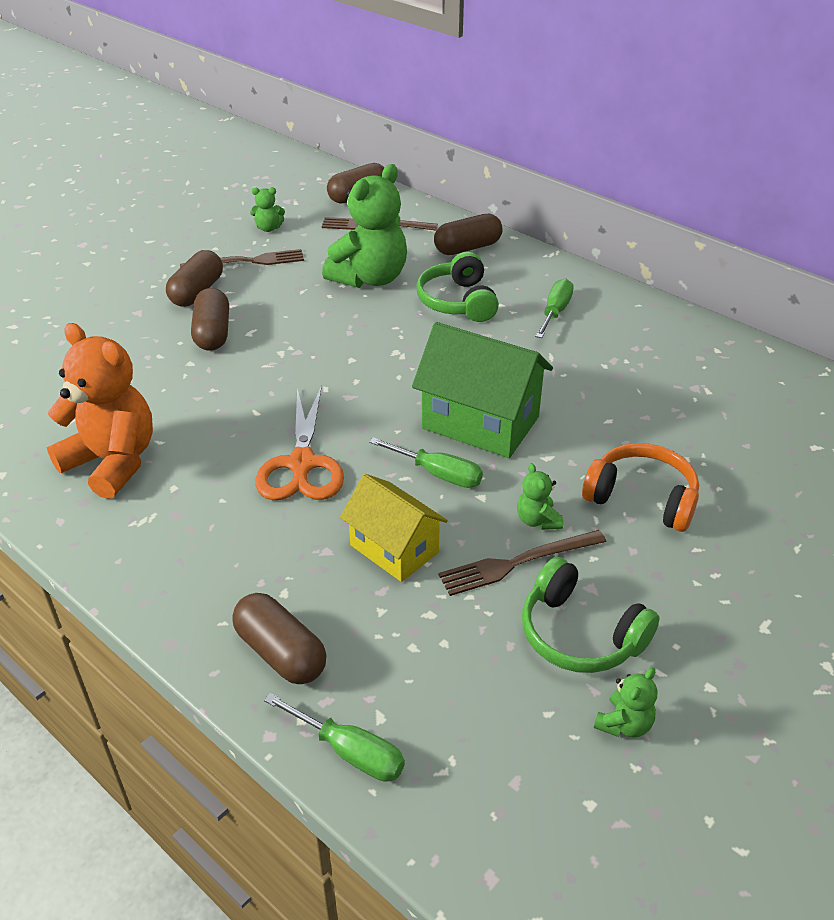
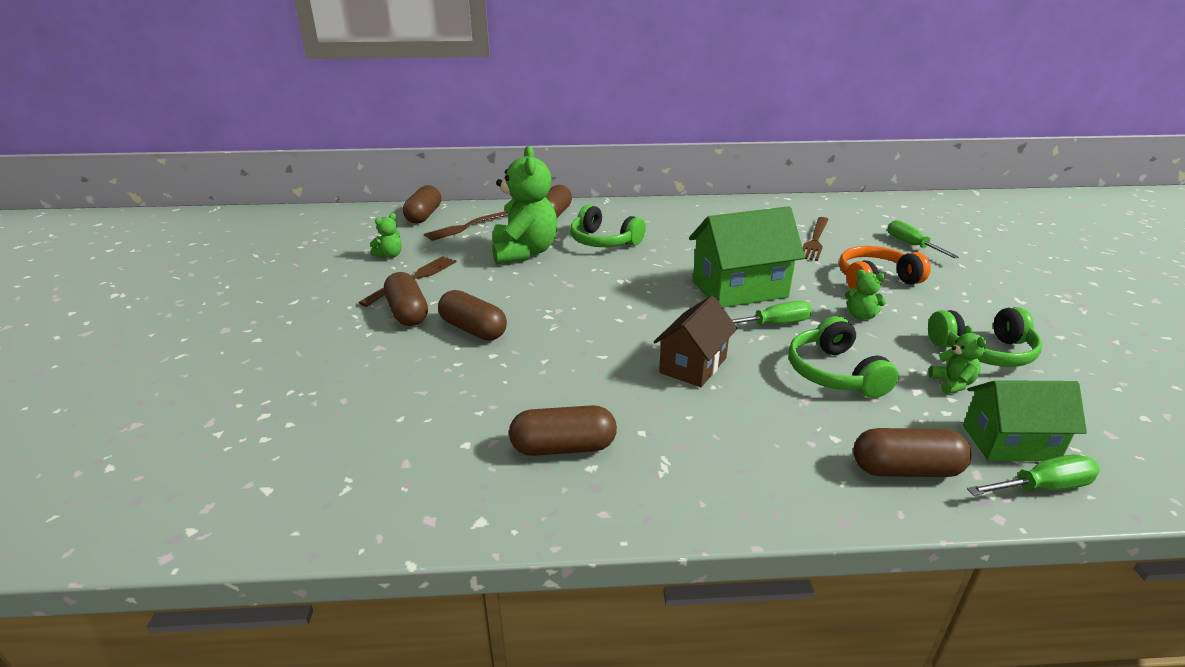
camera: 45 degrees left, 10 degrees down
orange teddy bear [47,323,153,499] -> brown capsule [509,405,617,456]
orange scissors [255,385,344,500] -> brown house [654,295,737,387]
yellow house [340,474,448,582] -> green headphones [788,316,899,398]
brown fork [438,530,606,596] -> brown fork moved to [803,217,829,261]
green screwdriver [535,278,574,338] -> green screwdriver moved to [887,220,959,258]
green teddy bear [594,667,657,737] -> green teddy bear moved to [929,325,986,394]
none -> green house [963,380,1087,461]

